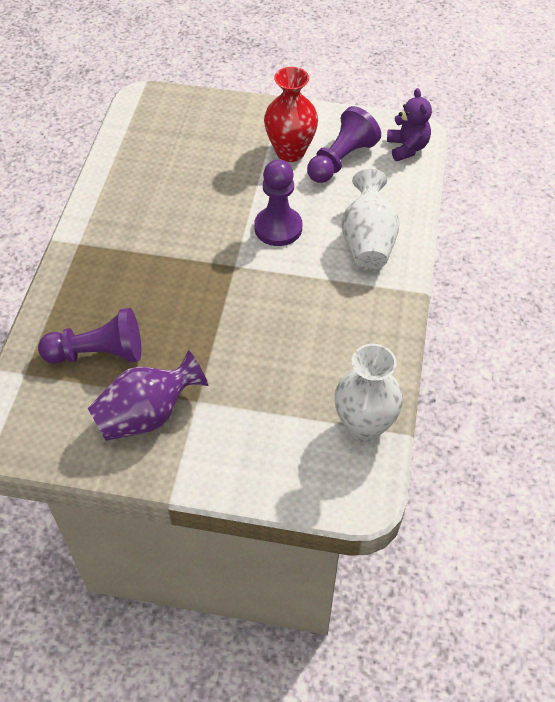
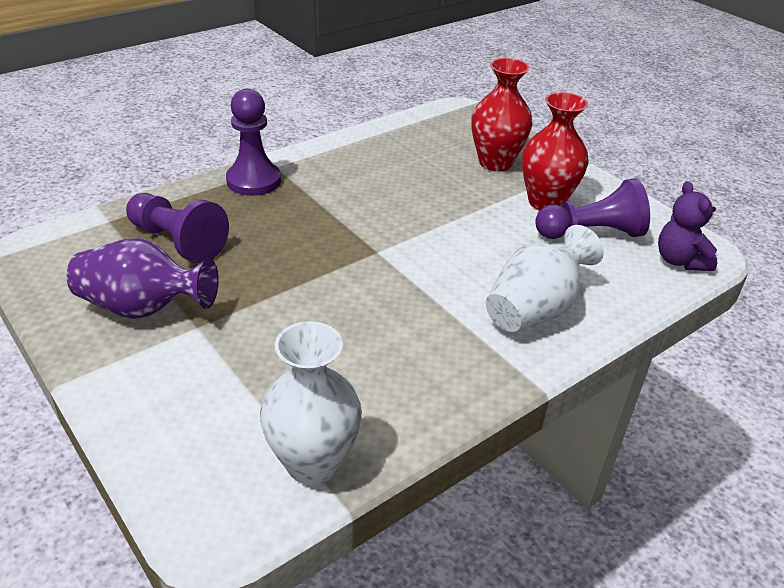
camera: 40 degrees right, 15 degrees down
purple pawn [254,159,302,246] -> purple pawn moved to [226,89,281,196]
purple teddy bear [387,88,432,161] -> purple teddy bear turned 135 degrees clockwise [658,181,717,271]
none -> red vase [471,58,533,172]

